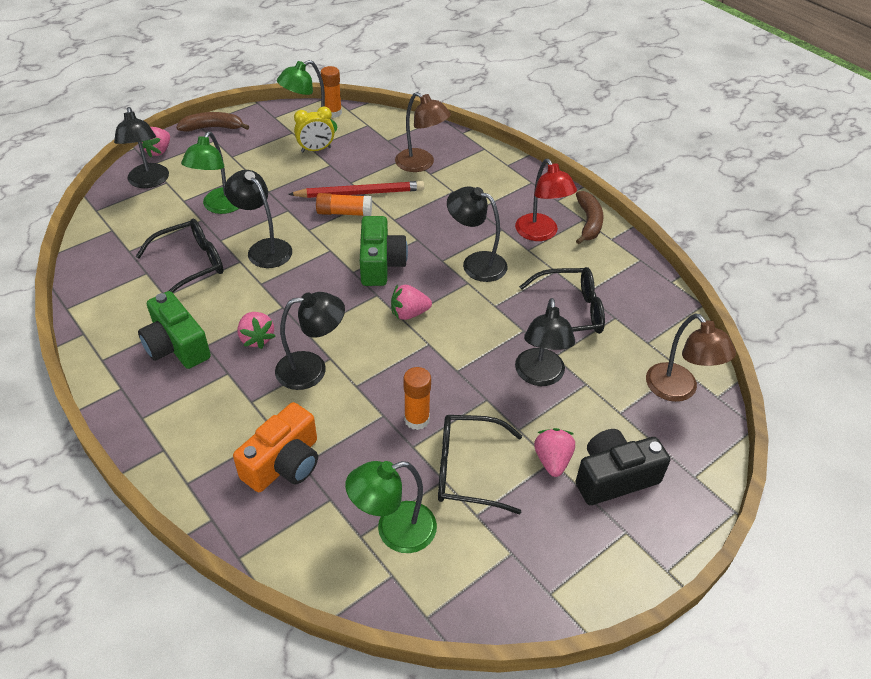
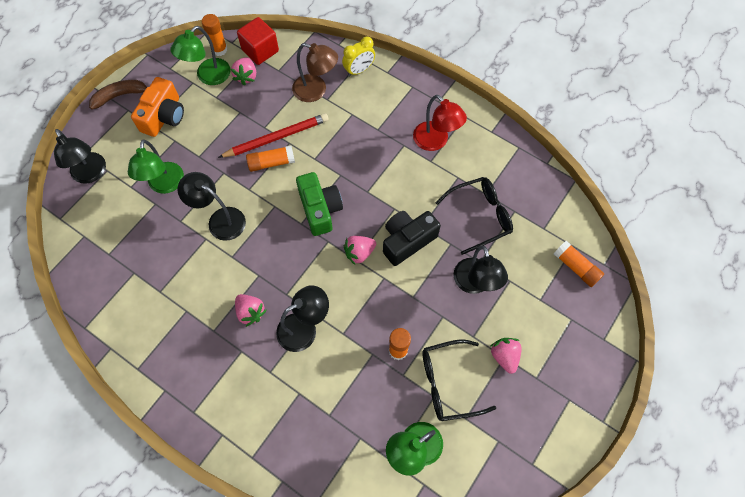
camera: 15 degrees left, 20 degrees up
black glasses [136,219,224,293] -> none
green camera [138,291,211,369] -> none
pink strawberry [142,127,170,157] -> pink strawberry moved to [231,57,256,85]
orange camera [233,402,318,492] -> orange camera moved to [131,77,184,137]
yellow clock [294,107,335,152] -> yellow clock moved to [342,36,375,77]
black lamp [447,186,508,282] -> none
brown banana [576,191,604,244] -> none
black camera [576,429,670,505] -> black camera moved to [383,211,441,266]
brown lamp [646,313,736,402] -> orange glue stick [554,241,604,287]
none -> red cube [237,17,279,65]

